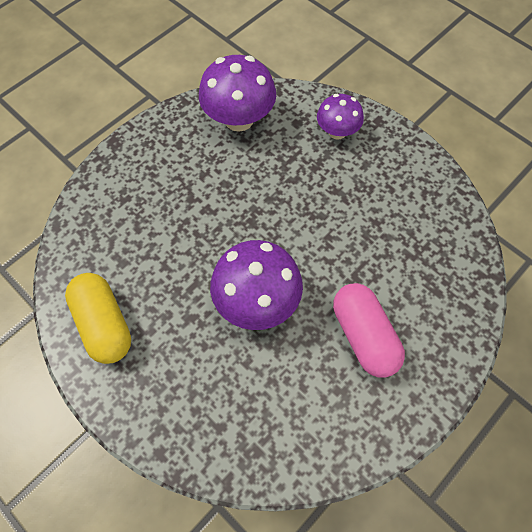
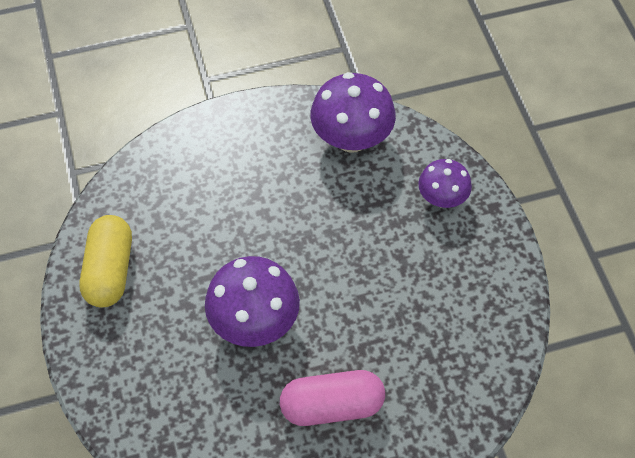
camera: 30 degrees right, 5 degrees down
pink capsule [333,283,405,378] -> pink capsule turned 75 degrees clockwise [280,370,385,426]

